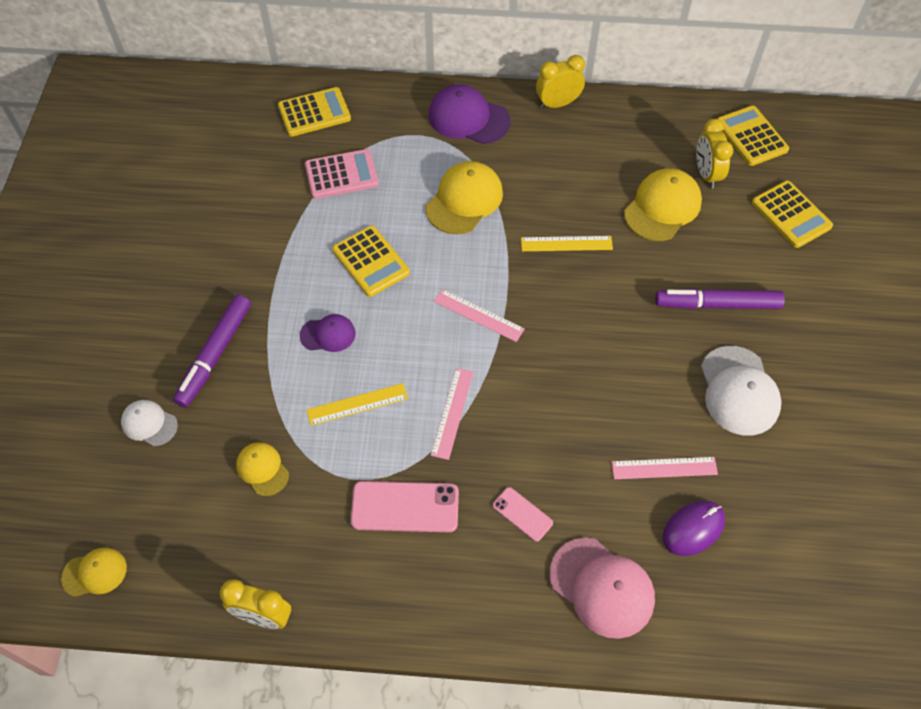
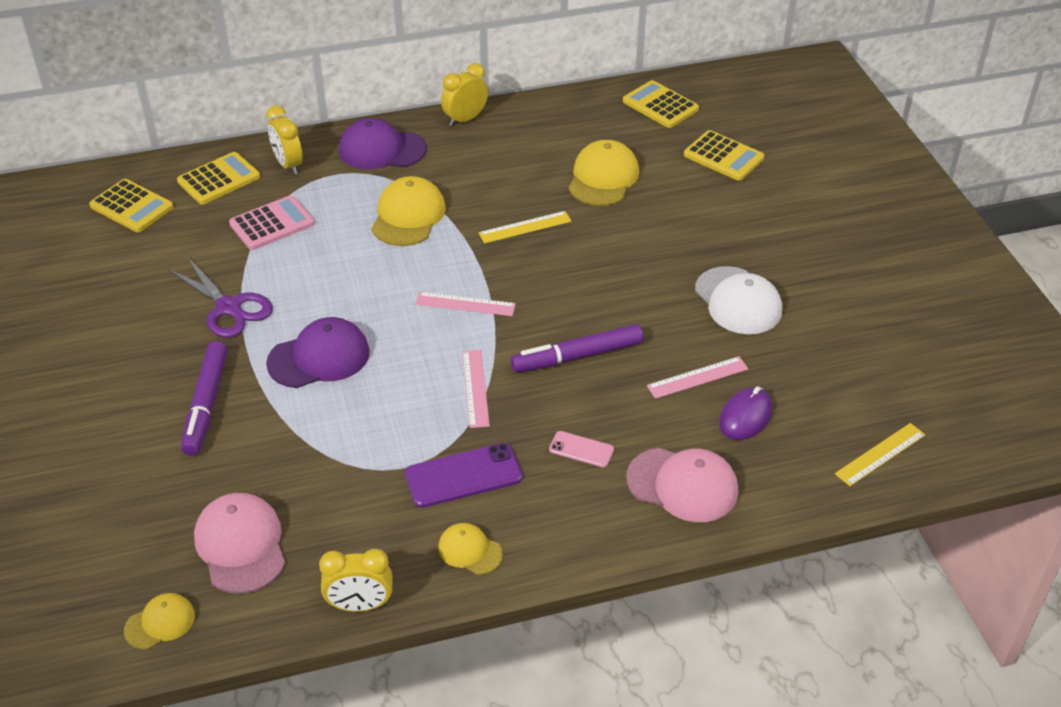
camera: 20 degrees left, 15 degrees down
white cap [121,400,178,446] -> none
yellow cap [236,442,289,496] -> yellow cap moved to [438,523,503,575]
purple cap [300,314,356,352] -> purple cap [266,317,370,388], size x1.74
yellow ruler [307,383,408,426] -> yellow ruler moved to [835,423,925,486]
yellow calculator [332,226,410,297] -> yellow calculator moved to [89,179,174,232]
pink phone [351,481,459,532] -> purple phone [405,443,523,508]
purple marker [655,288,785,309] -> purple marker moved to [511,324,644,373]
yellow clock [696,119,733,189] -> yellow clock moved to [266,105,303,175]
none -> purple scissors [168,258,273,338]
none -> pink cap [194,493,286,594]

